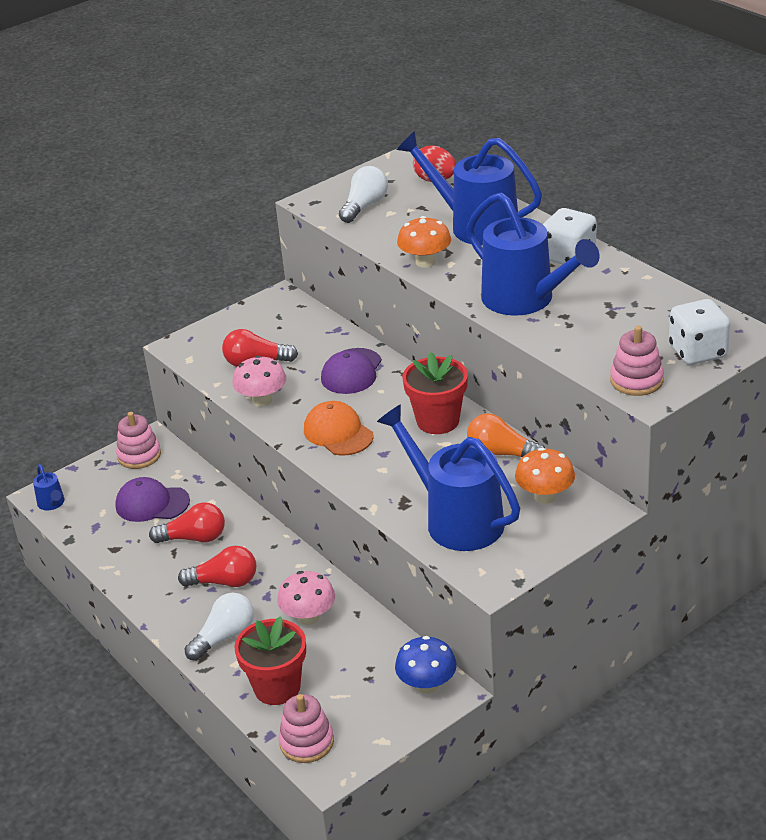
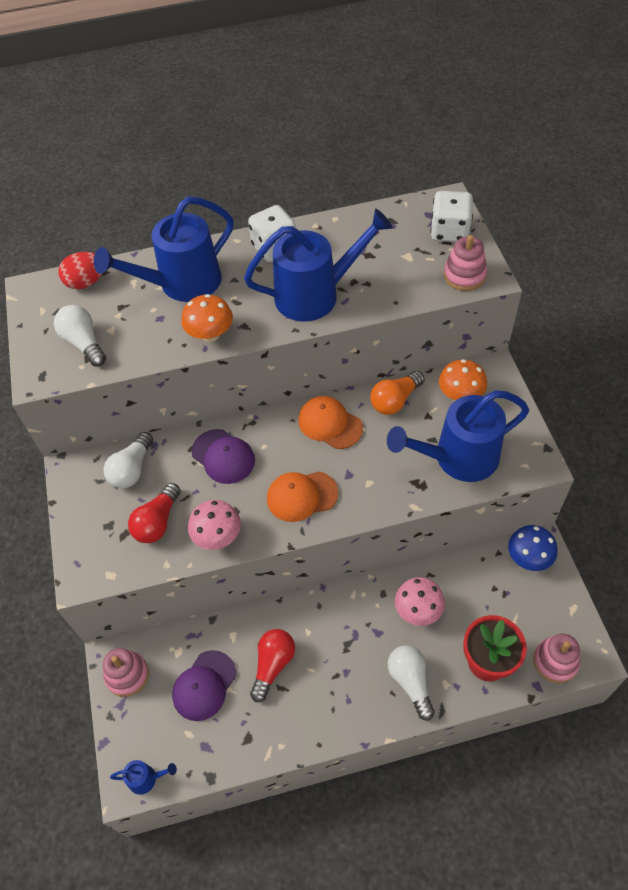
camera: 65 degrees left, 20 degrees up
red light bulb [178,546,256,587] -> none
red flower pot [403,352,468,434] -> orange cap [299,396,363,449]
none -> white light bulb [103,432,153,488]

